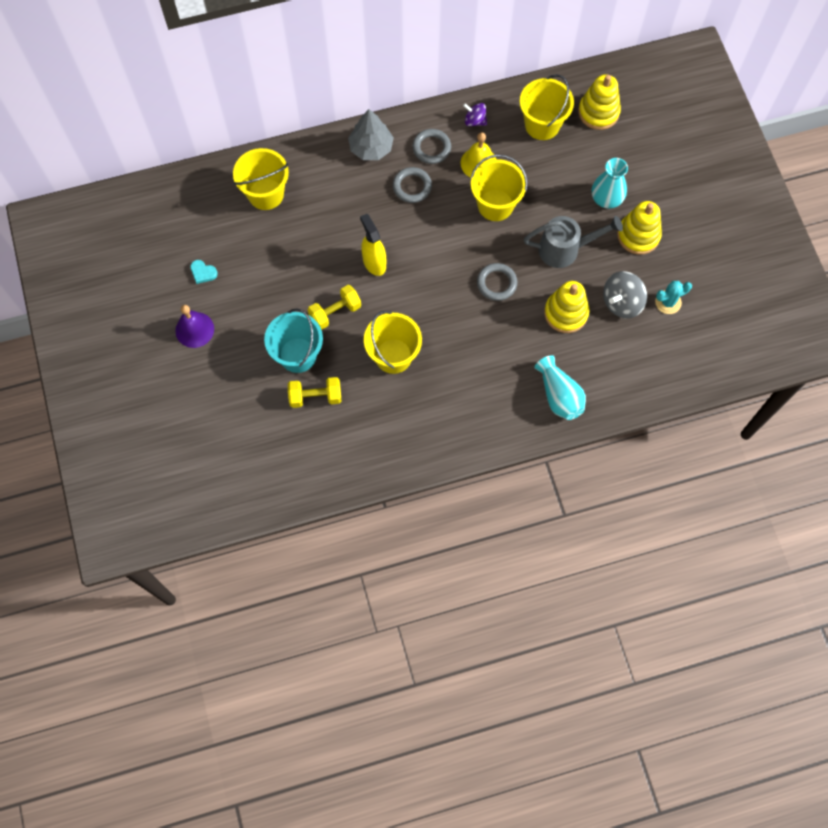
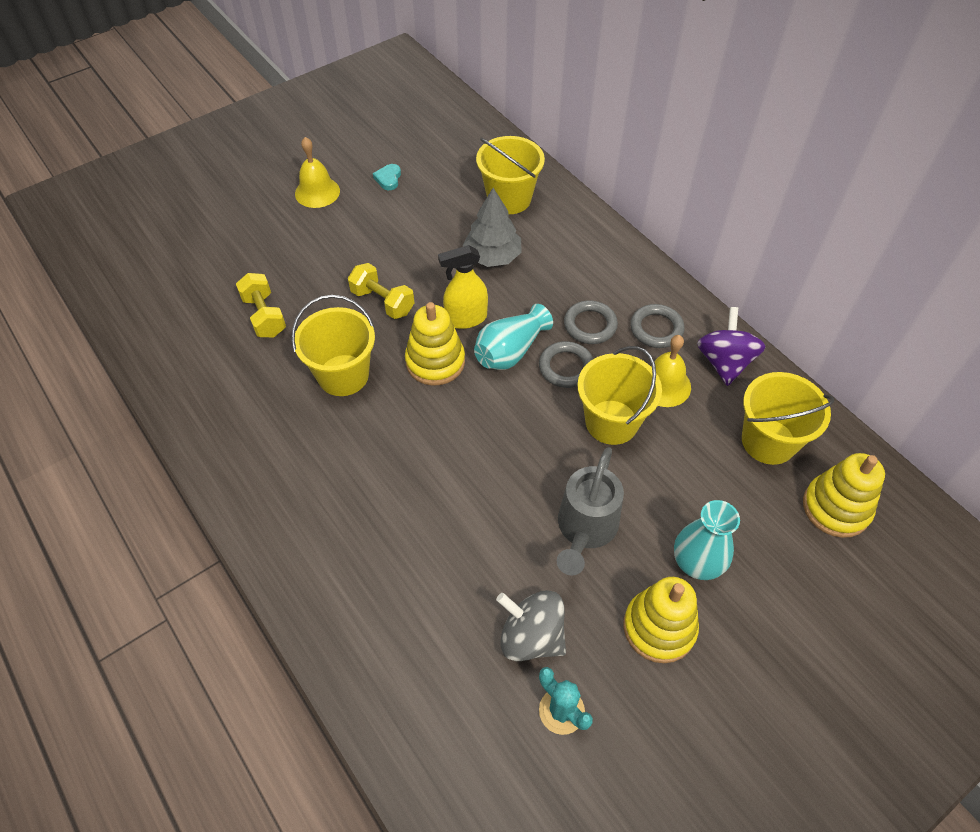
camera: 70 degrees right, 15 degrees down
purple bell [175,305,214,348] -> yellow bell [295,137,340,208]
turquoise bucket [264,308,323,373] -> none
grey tree [348,109,394,160] -> grey tree moved to [463,188,522,267]
yellow spray bottle [360,214,386,276] -> yellow spray bottle turned 150 degrees counterclockwise [438,245,488,329]
purple spinning top [463,103,487,126] -> purple spinning top [697,307,766,386], size x1.64
grey ring [477,263,518,301] -> grey ring moved to [539,341,593,388]
grey watering can [524,216,623,268] -> grey watering can turned 45 degrees clockwise [557,447,624,575]
turquoise vase [535,355,586,420] -> turquoise vase moved to [474,304,553,370]
yellow stacking toy [544,281,589,333] -> yellow stacking toy moved to [405,302,465,386]

